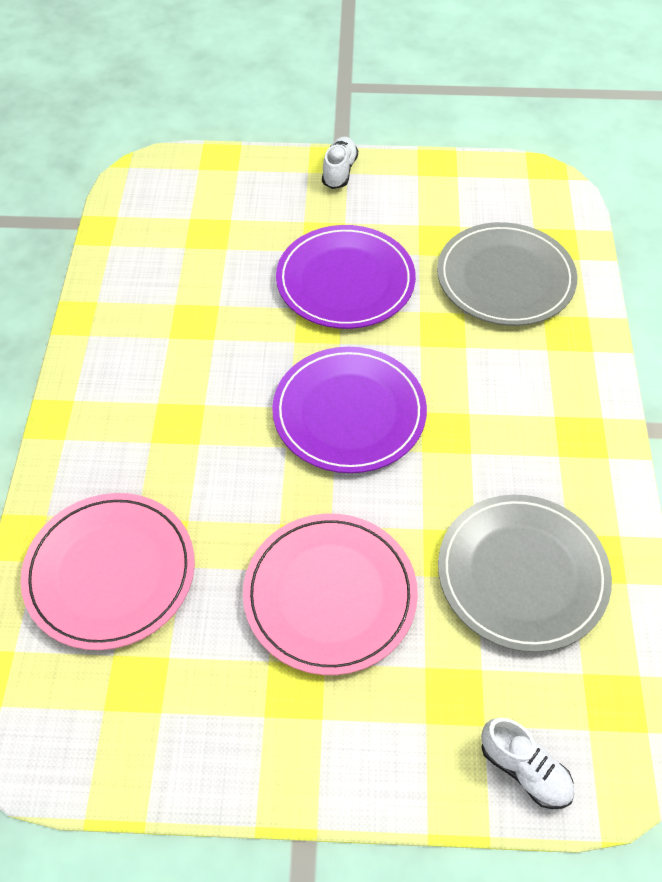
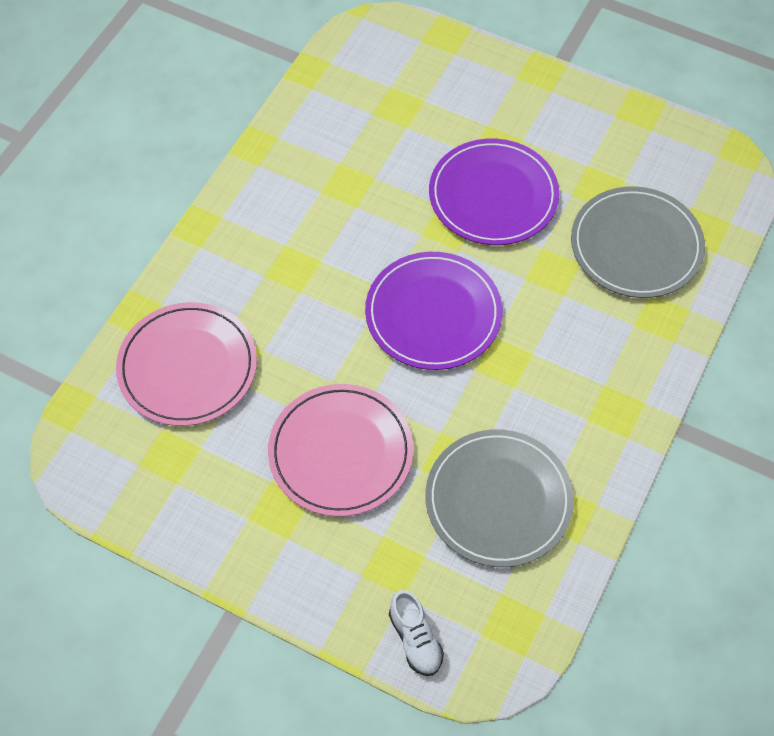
camera: 25 degrees right, 5 degrees up
white shoe [322,137,358,189] -> none

